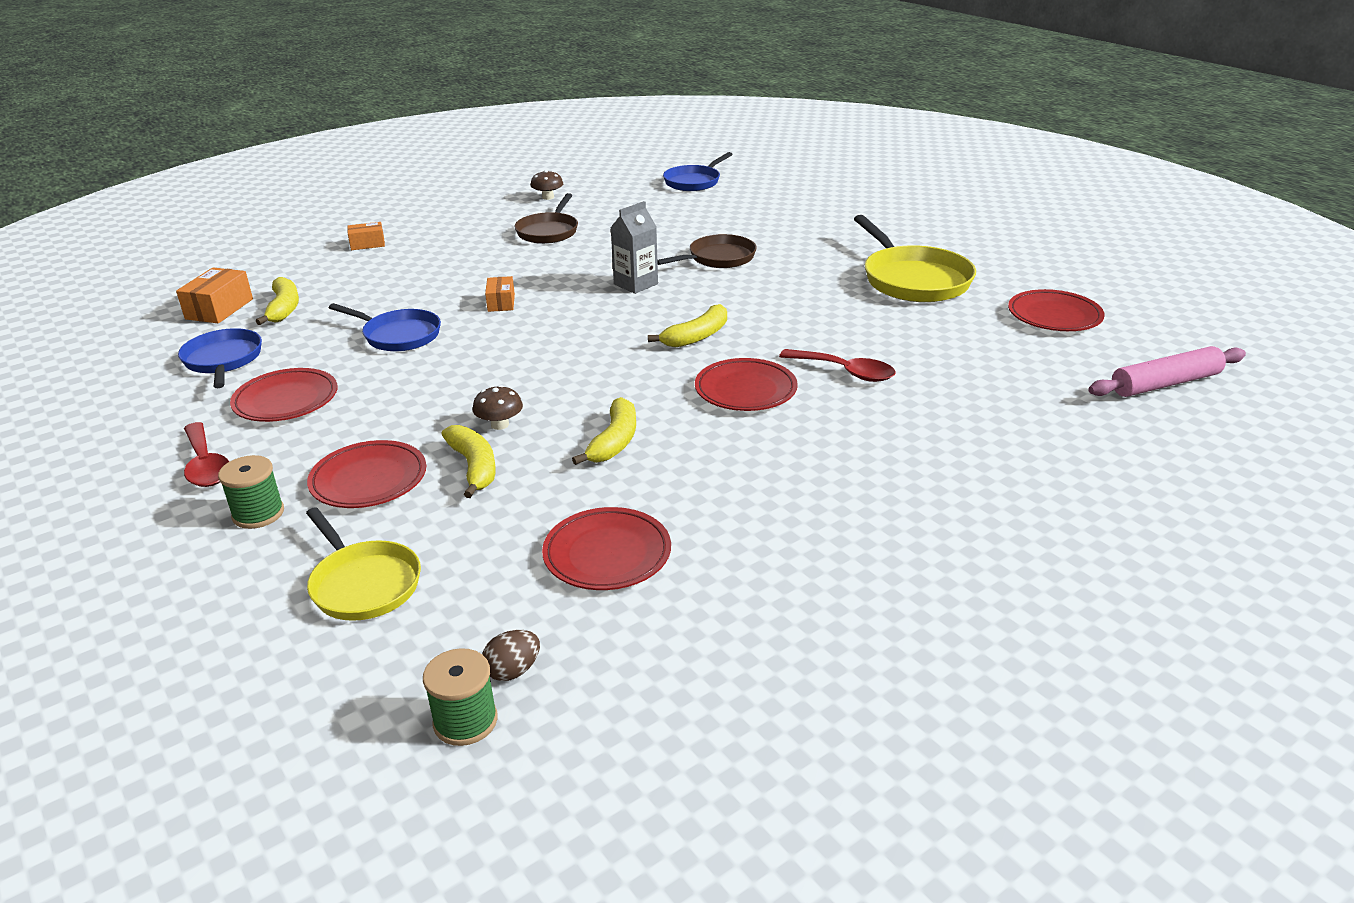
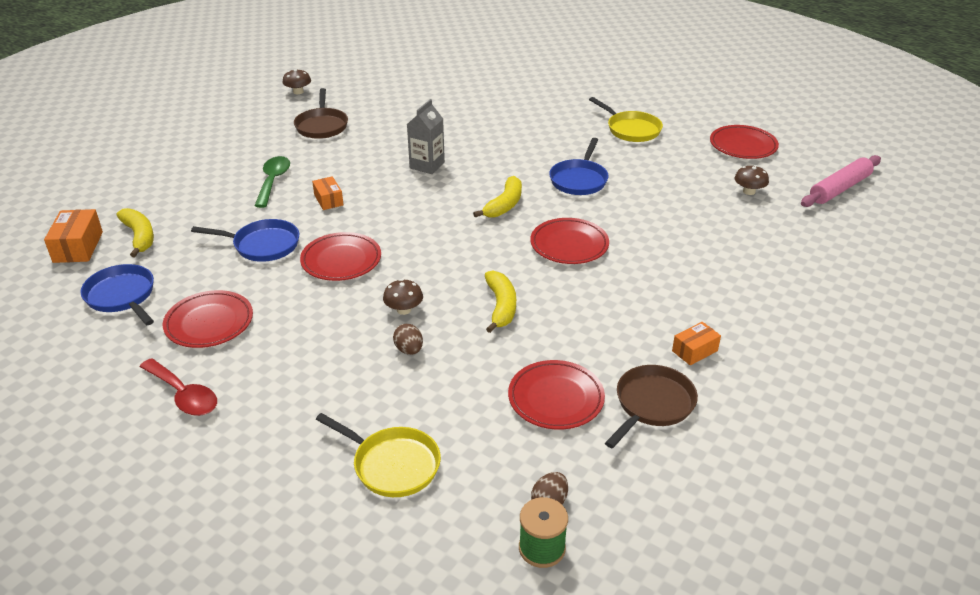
camera: 20 degrees left, 5 degrees up
green spool [218,455,284,529] -> none
red plate [307,440,426,508] -> red plate moved to [300,232,381,281]
orange box [347,222,385,250] -> orange box moved to [672,322,721,365]
yellow banana [441,425,496,498] -> brown egg [393,324,423,355]
brown pan [657,234,757,268] -> brown pan moved to [605,365,698,448]
blue pan [663,152,733,191] -> blue pan moved to [549,138,609,195]
red spoon [779,349,896,382] -> none
yellow pan [854,215,976,302] -> yellow pan [589,97,663,142], size x0.65
none -> green spoon [255,156,290,208]
none -> brown mushroom [734,165,769,195]

